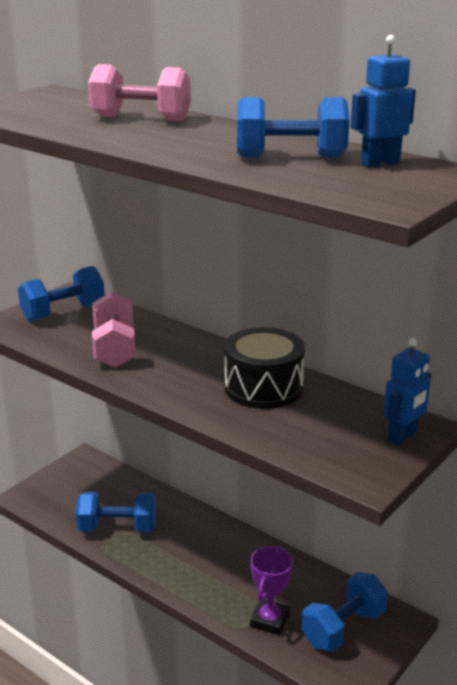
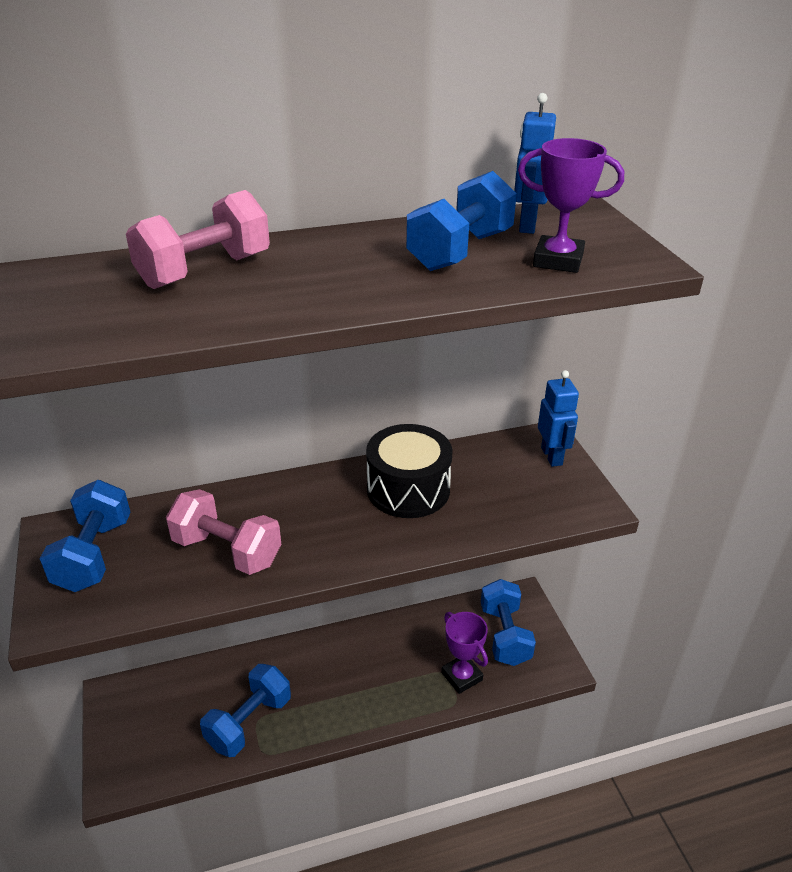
camera: 55 degrees left, 10 degrees up
none -> purple trophy [518,138,624,273]

